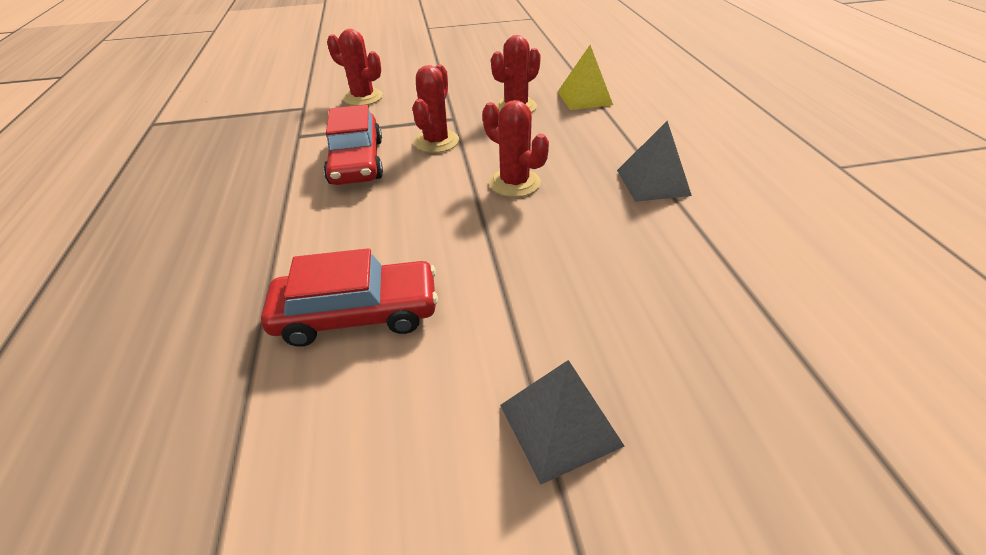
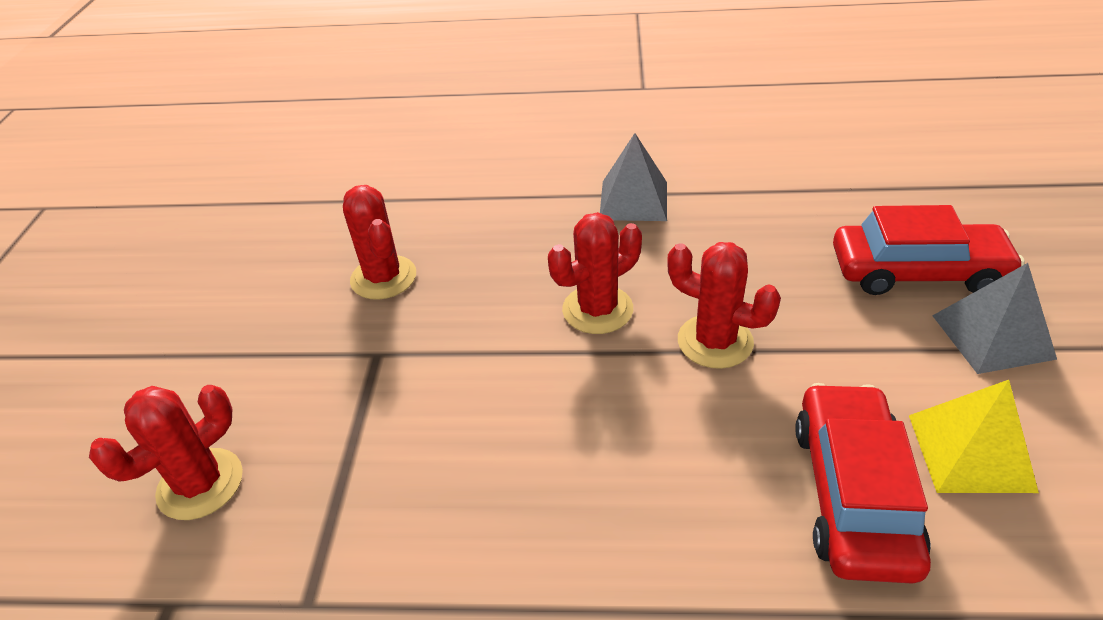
camera: 75 degrees left, 0 degrees up
red car [324,105,383,185] -> red car moved to [833,205,1025,295]
red cactus [412,65,459,153] -> red cactus moved to [667,242,781,369]
yellow pyramid [558,45,613,110] -> yellow pyramid moved to [909,380,1039,493]

